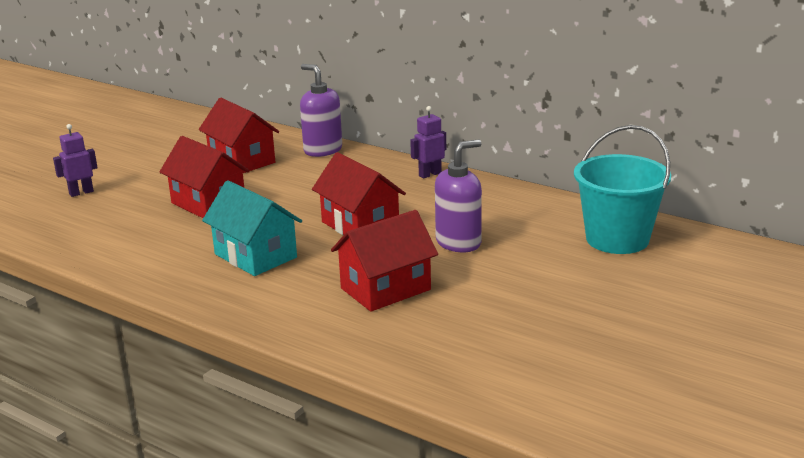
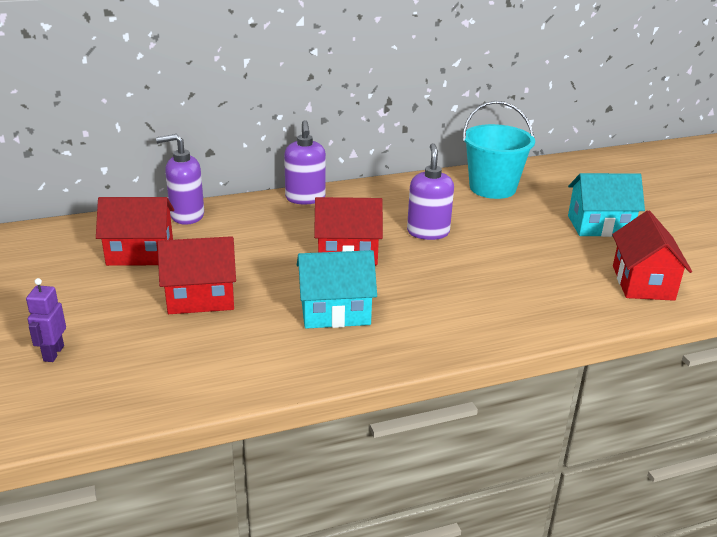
camera: 55 degrees left, 5 degrees up
red house [331,210,438,312] -> red house moved to [612,210,692,301]
purple robot [410,106,446,178] -> purple soap dispenser [284,120,326,204]
none -> turquoise house [568,173,645,237]

